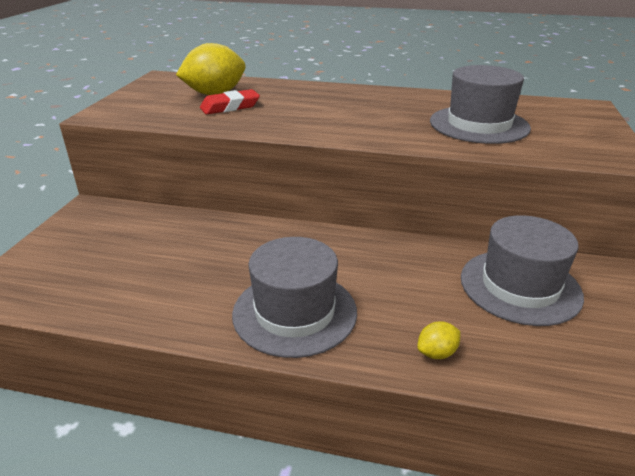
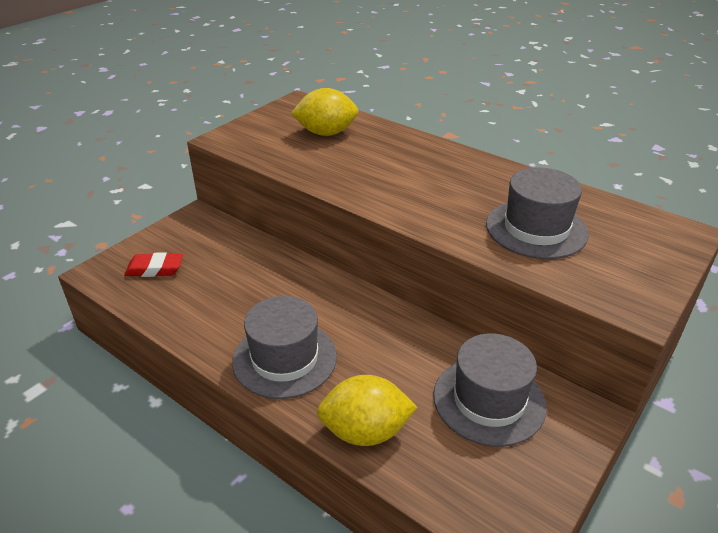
camera: 25 degrees right, 5 degrees up
red eraser [200,89,260,114] -> red eraser moved to [124,252,183,277]
yellow lemon [417,321,460,359] -> yellow lemon [317,375,418,446], size x2.18

